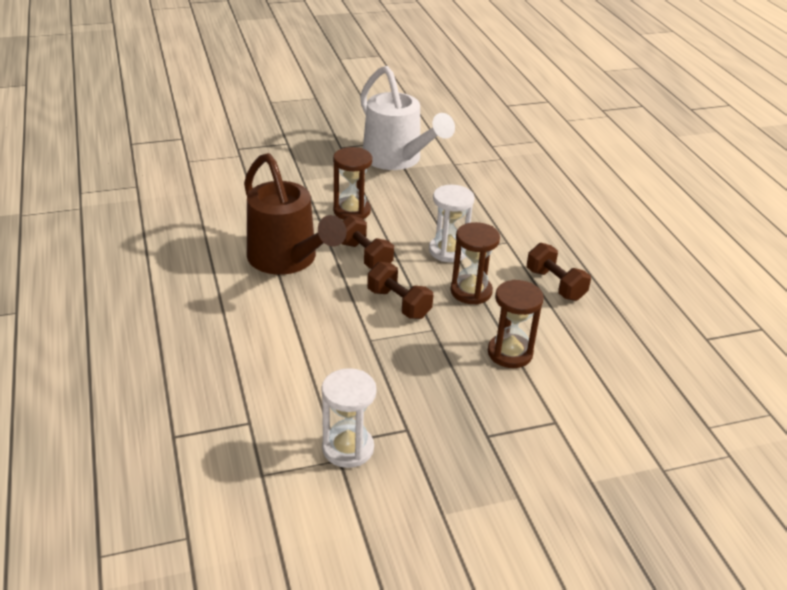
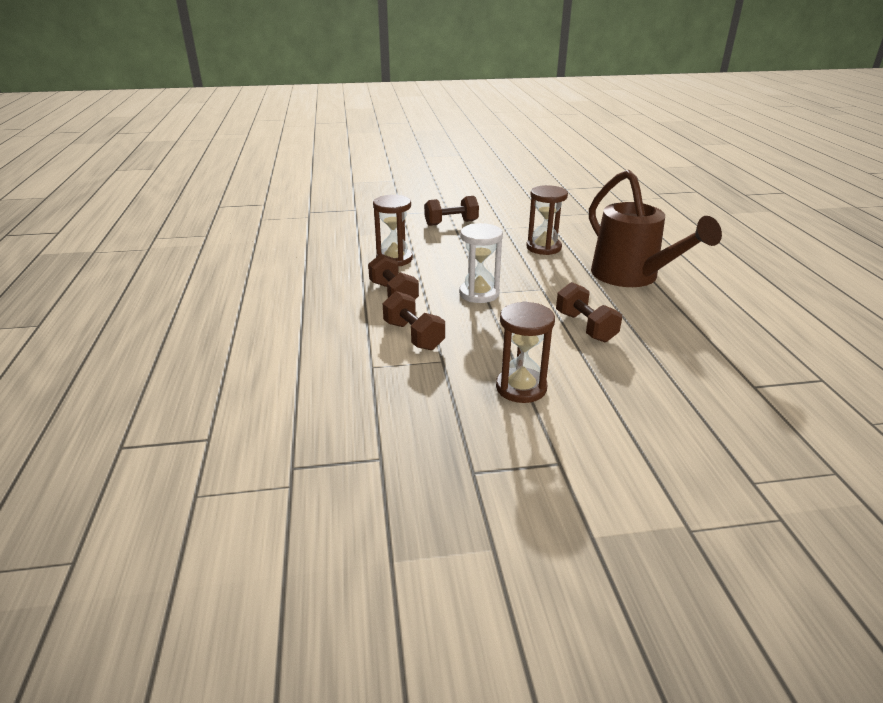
camera: 10 degrees right, 5 degrees down
brown watering can [244,153,346,275] -> brown watering can moved to [589,170,722,287]
white hourglass [322,368,377,468] -> none
white watering can [360,66,455,170] -> brown dumbbell [424,196,479,226]
brown hourglass [450,222,500,305] -> brown hourglass moved to [526,185,568,255]

